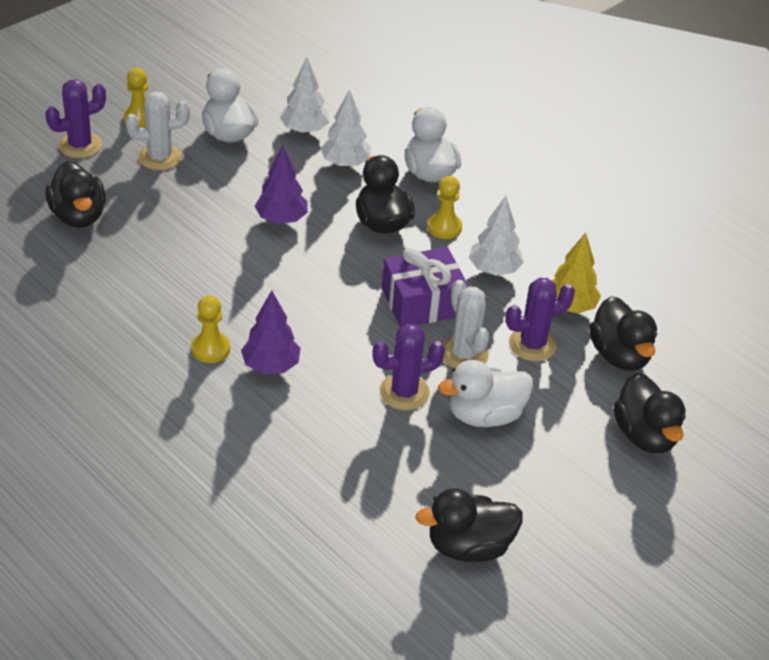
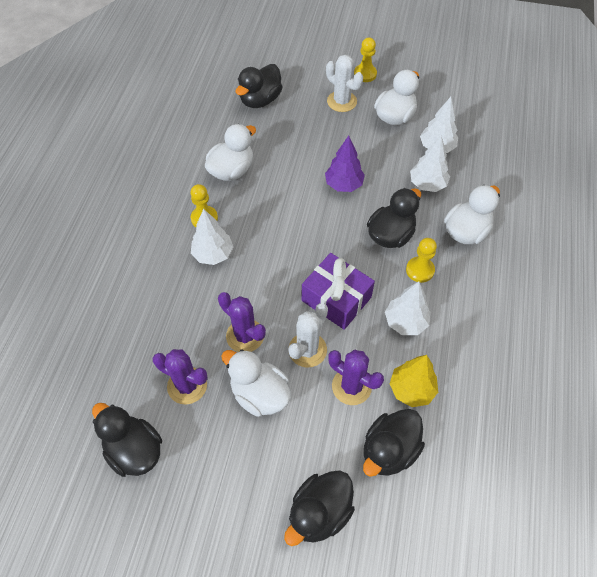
camera: 60 degrees right, 15 degrees up
purple cactus [45,79,106,158] -> purple cactus moved to [153,349,208,404]
purple tree [241,290,301,374] -> white tree [191,209,233,265]
none -> white duck [205,124,256,181]

